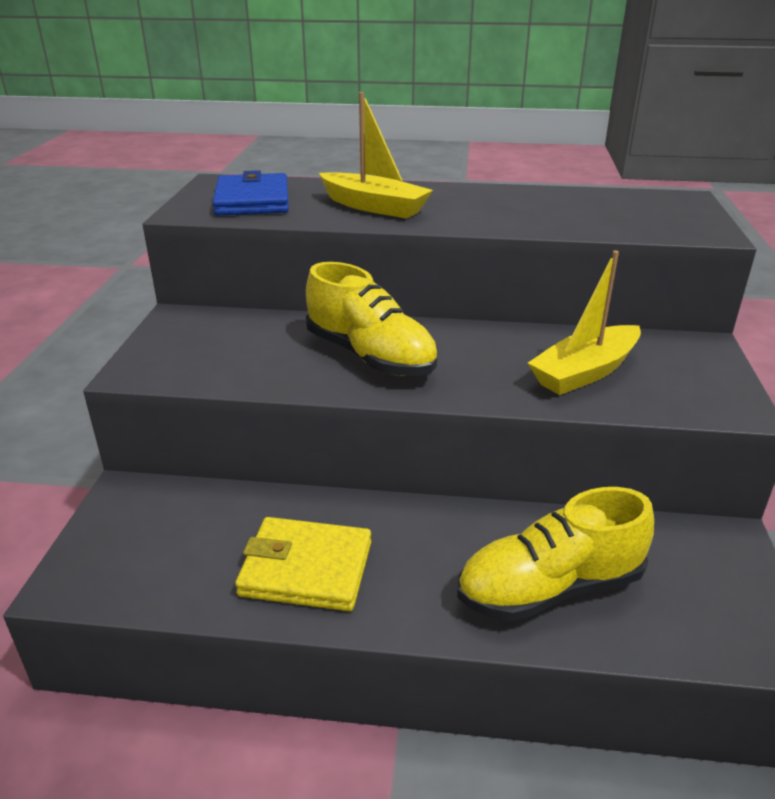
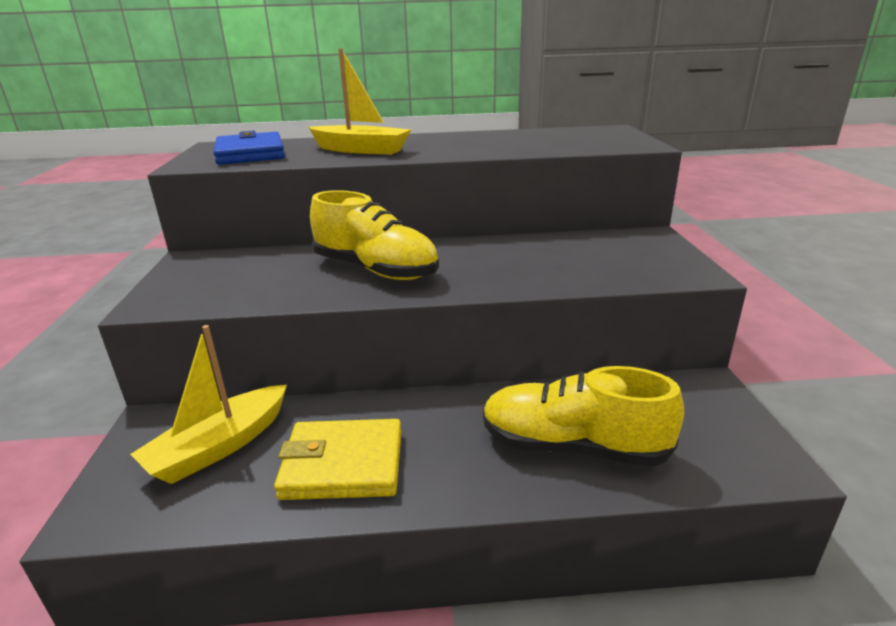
camera: 10 degrees left, 5 degrees down
yellow shoe [457,487,654,621] -> yellow shoe turned 45 degrees clockwise [483,366,684,467]
yellow boat [528,250,641,395] -> yellow boat moved to [130,325,287,484]

